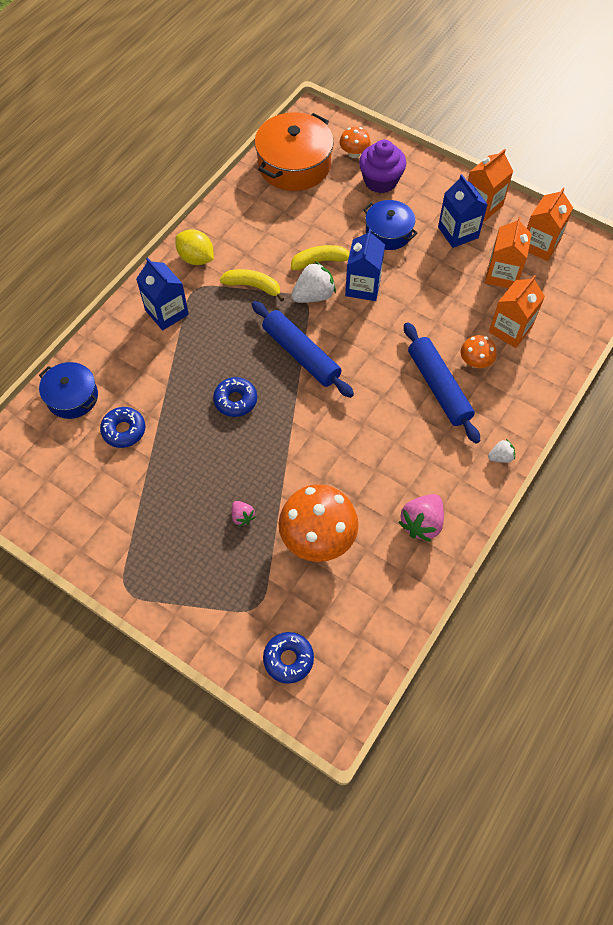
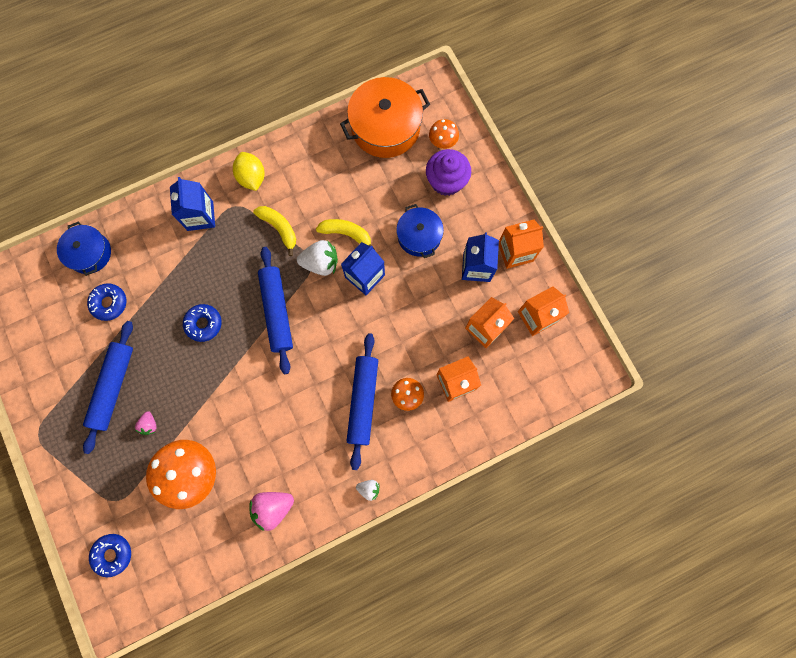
camera: 30 degrees right, 15 degrees up
none -> blue rolling pin [83,321,133,454]

